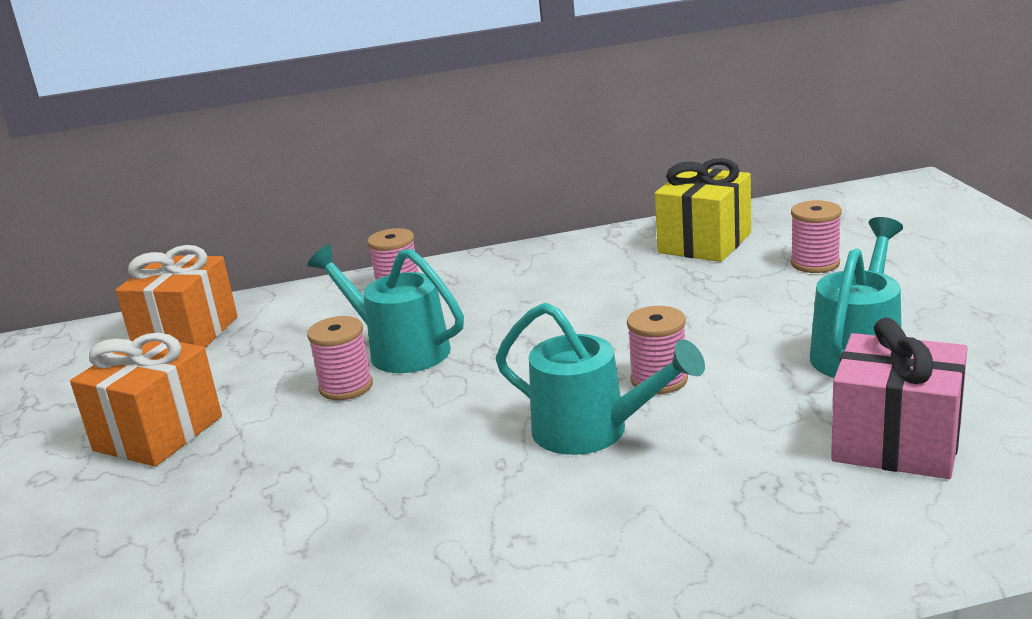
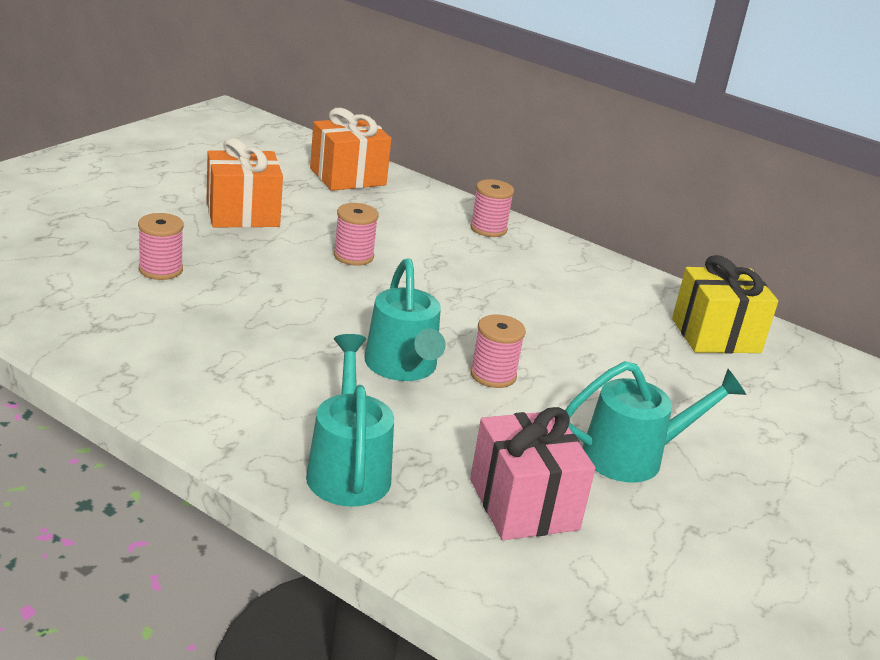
camera: 40 degrees right, 5 degrees up
turquoise watering can [307,245,464,373] -> turquoise watering can moved to [306,334,394,507]
pink spool [791,200,842,273] -> pink spool moved to [138,213,183,280]

